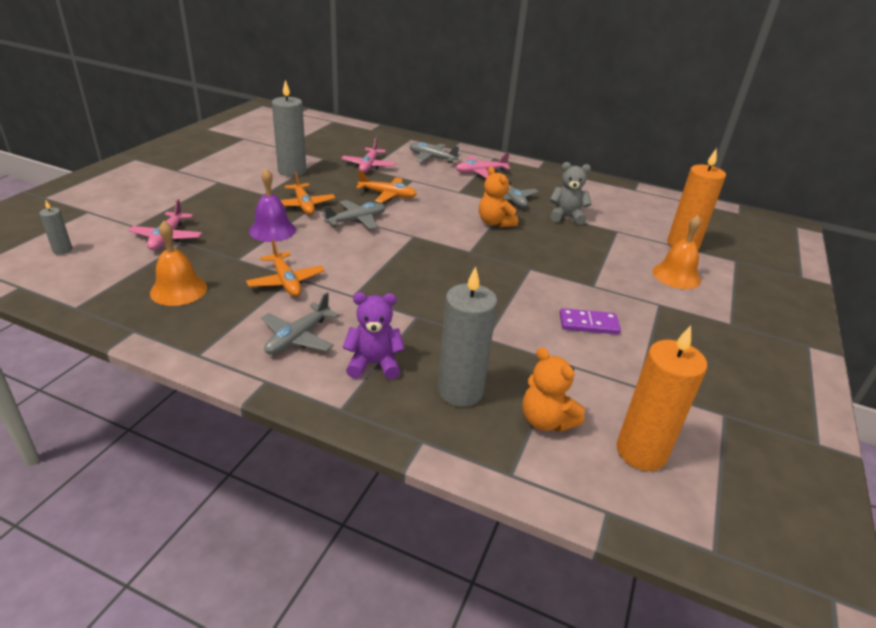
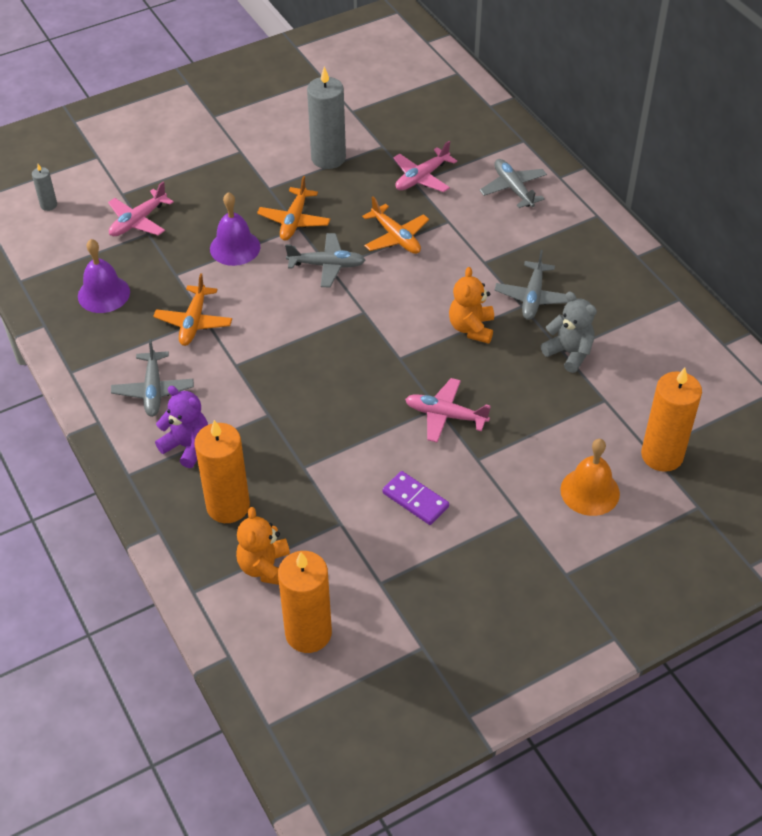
camera: 40 degrees right, 15 degrees up
orange bell [150,221,208,306] -> purple bell [78,239,130,313]
grey plane [261,292,339,354] -> grey plane turned 75 degrees counterclockwise [111,339,194,417]
grey candle [437,266,497,407] -> orange candle [195,420,250,523]
pink plane [456,153,510,178] -> pink plane moved to [405,378,491,443]

